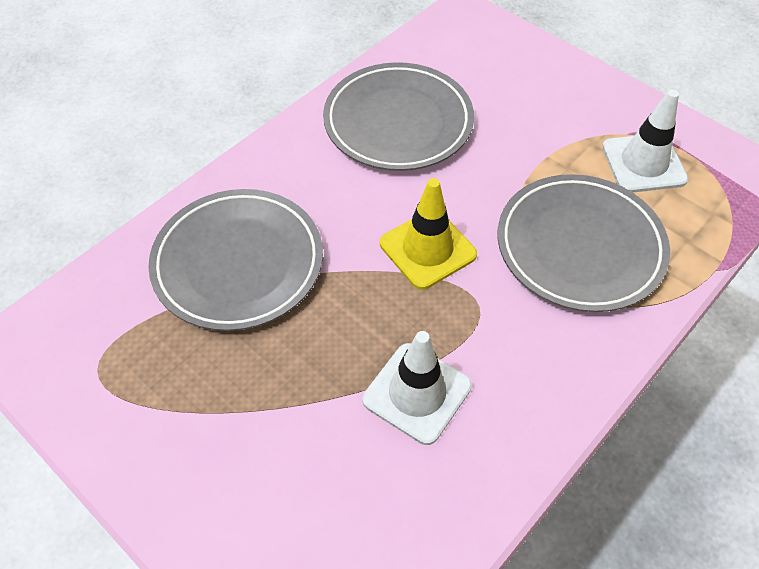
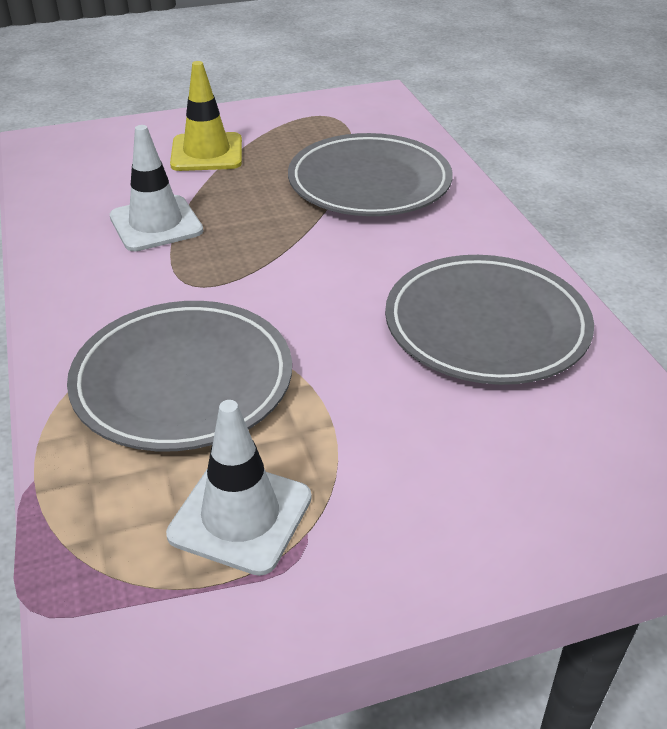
camera: 120 degrees right, 15 degrees down
yellow traffic cone [380,178,477,290] -> yellow traffic cone moved to [170,61,242,171]

